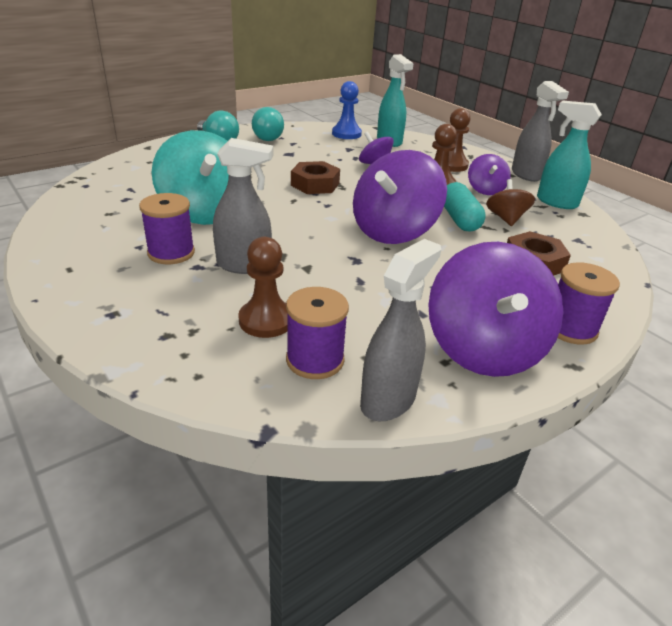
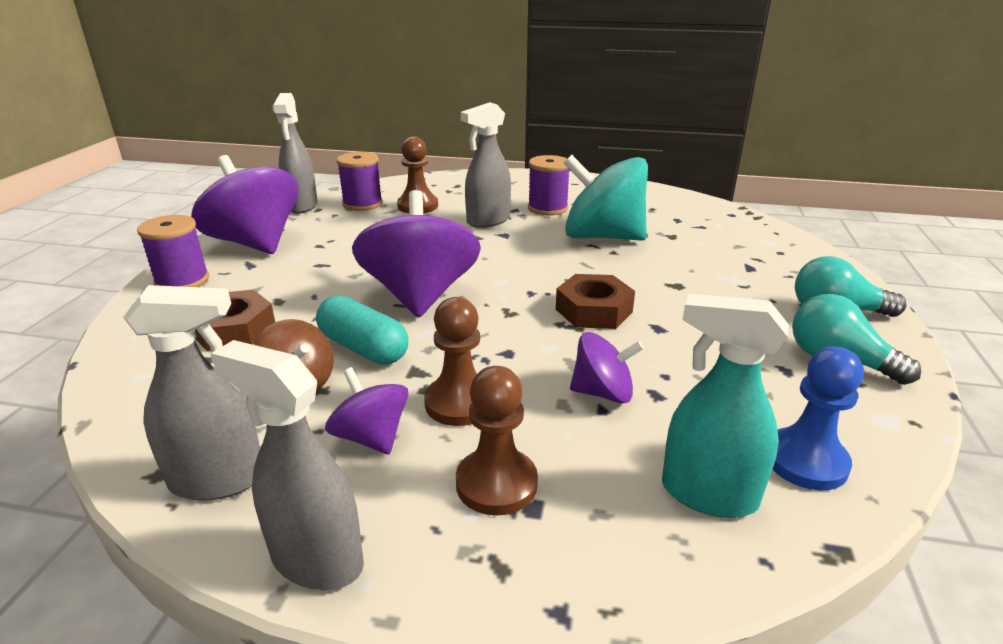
camera: 140 degrees right, 5 degrees down
turquoise spray bottle [537,101,602,209] -> grey spray bottle [123,285,260,501]

